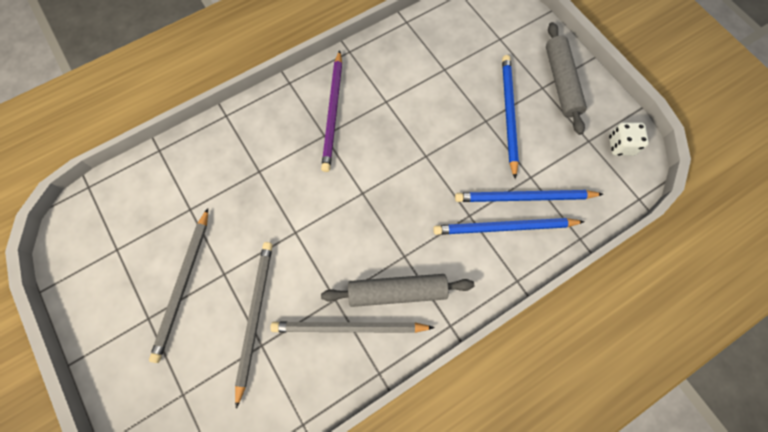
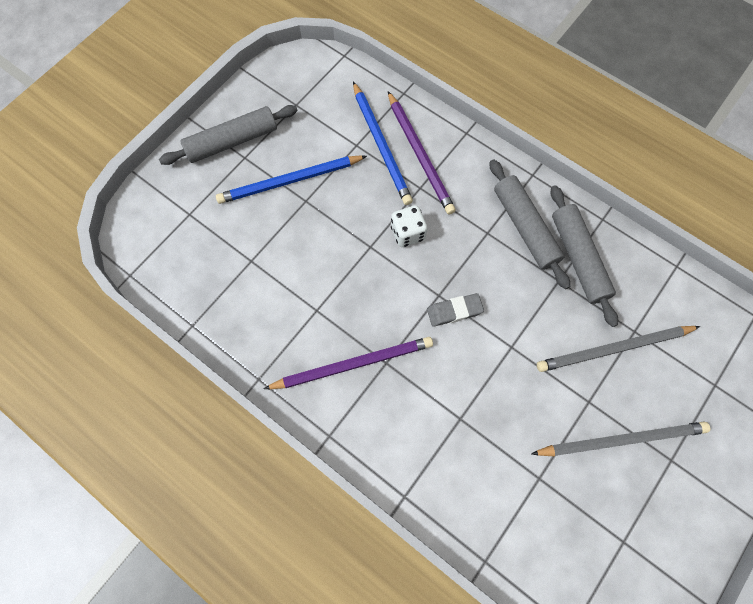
camera: 110 degrees left, 0 degrees up
grey pencil [270,322,435,333] -> grey rolling pin [550,185,618,327]
blue pencil [433,218,585,235] -> purple pencil [388,91,456,215]
white dice [609,122,649,156] -> white dice moved to [391,205,427,247]
none -> grey eraser [427,293,484,327]

